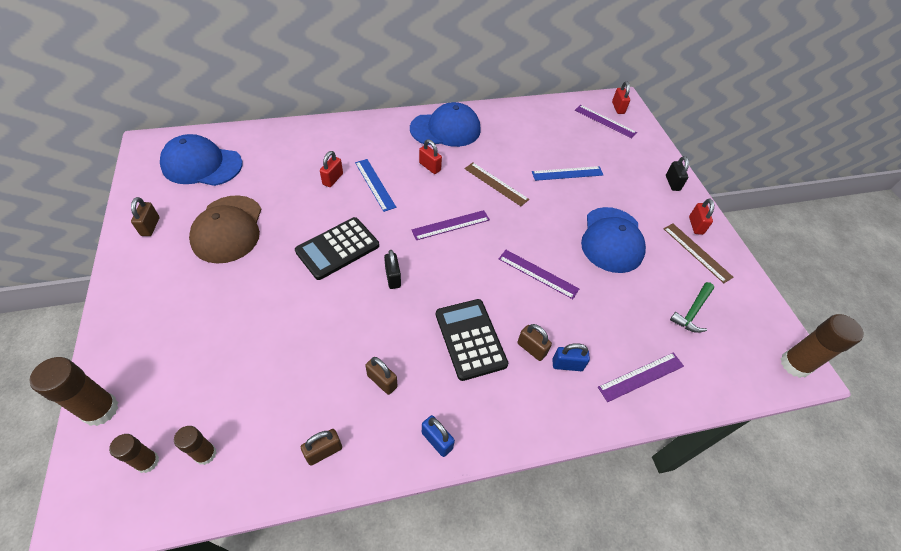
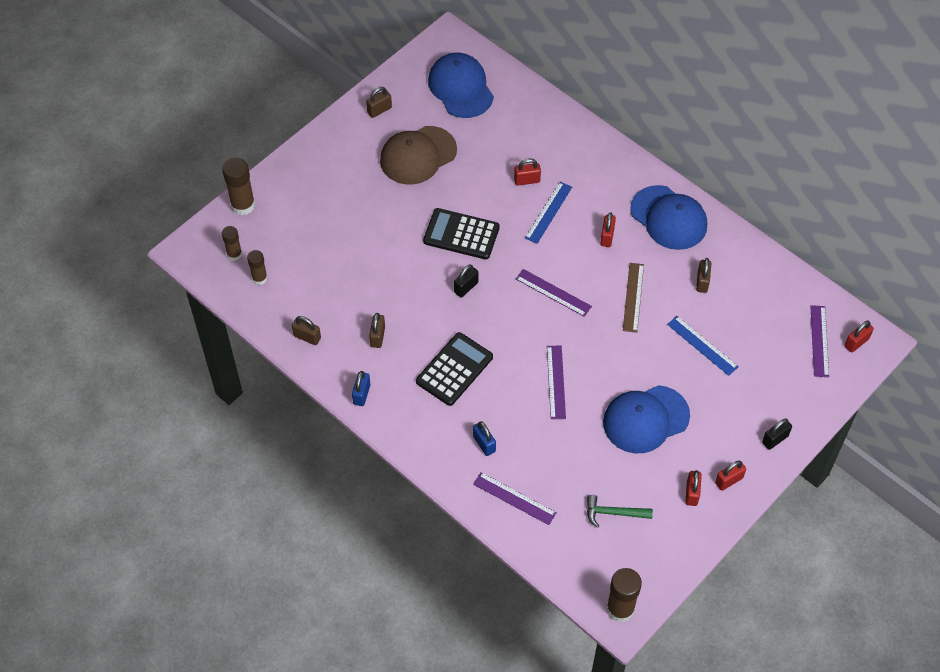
camera: 60 degrees right, 5 degrees up
brown padlock [517,324,552,361] -> brown padlock moved to [696,258,712,293]
brown ruler [663,223,733,283] -> red padlock [685,470,702,506]

